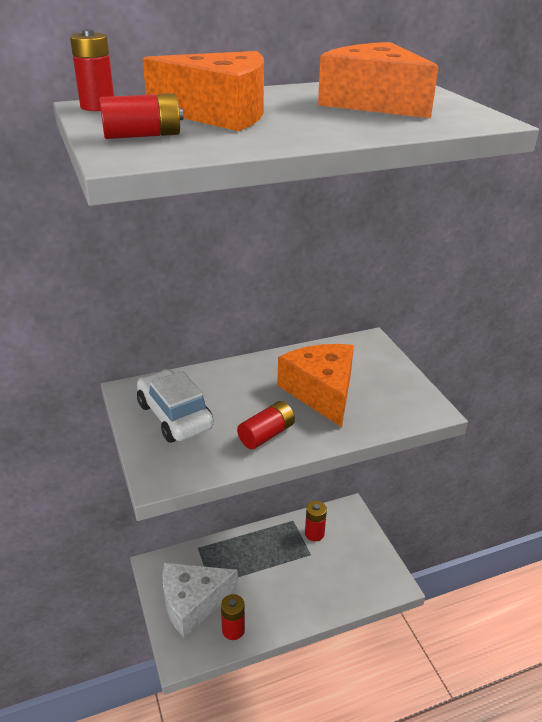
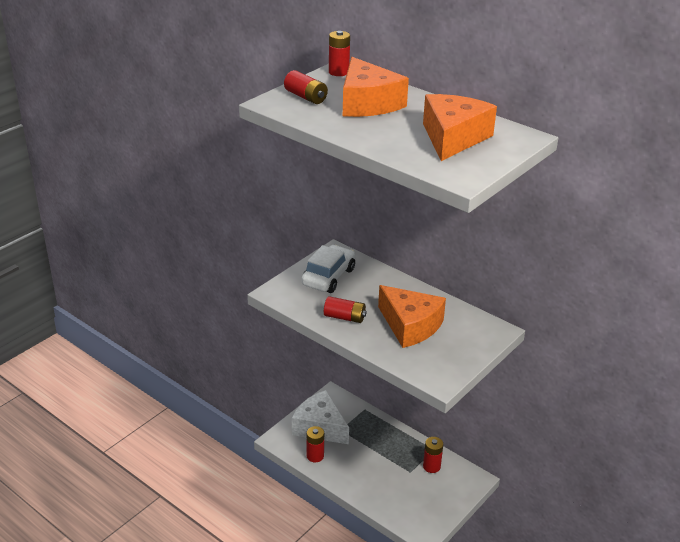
camera: 60 degrees right, 0 degrees up
orange cheese [277,344,354,427] -> orange cheese turned 90 degrees clockwise [378,285,446,348]

